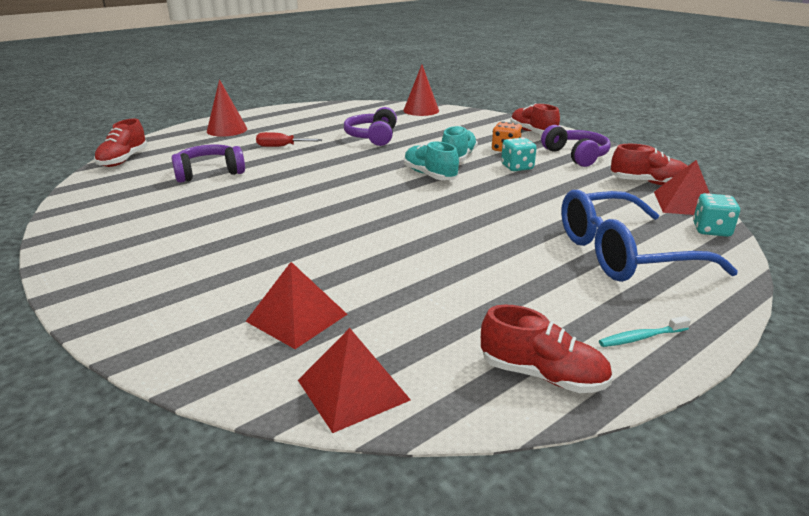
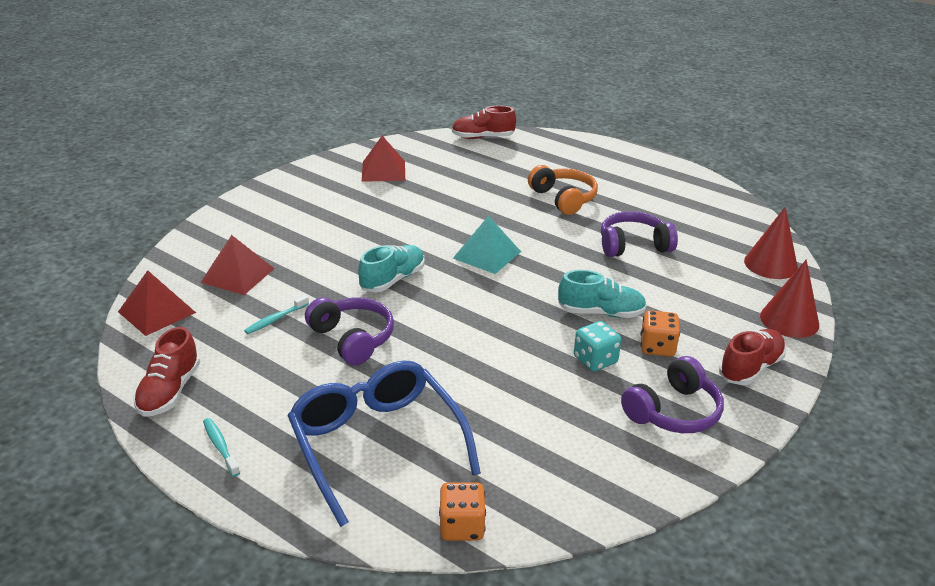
camera: 75 degrees right, 5 degrees up
purple headphones [172,145,245,183] -> purple headphones moved to [305,297,394,365]
red cone [207,79,247,137] -> red cone moved to [760,259,819,338]
red screwdriver [256,132,322,147] -> orange headphones [528,165,598,215]
turquoise shoe [404,141,459,180] -> turquoise shoe moved to [358,245,425,292]
red shoe [611,144,687,185] -> none
red pyramid [654,160,710,215] -> red pyramid moved to [362,136,405,182]
turquoise dice [693,193,740,237] -> orange dice [439,482,486,541]
none -> turquoise toothbrush [244,295,309,334]
none -> turquoise pyramid [453,215,521,274]

